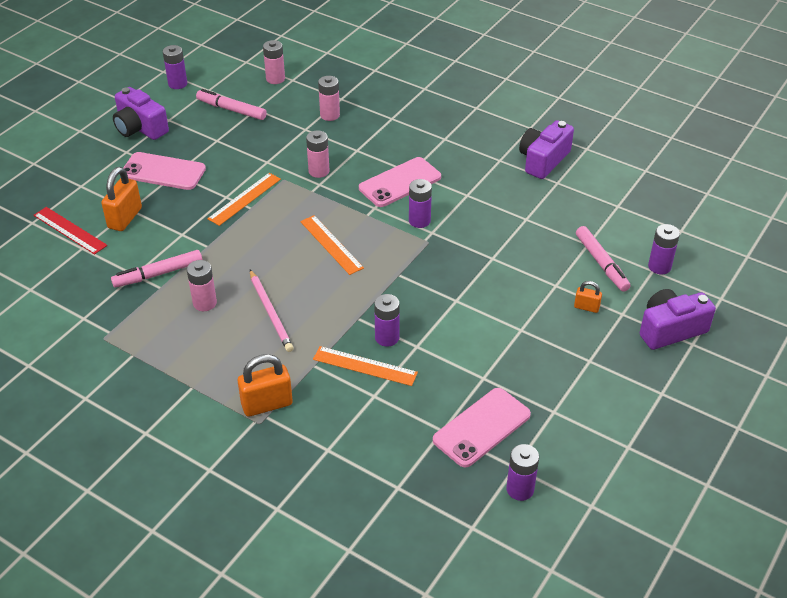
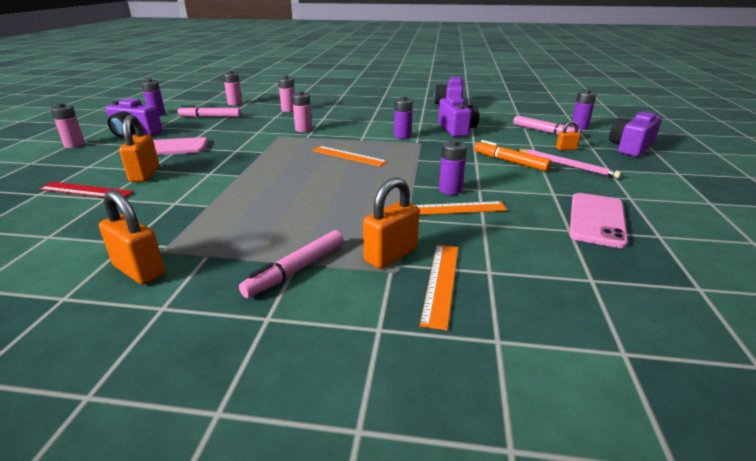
camera: 25 degrees left, 15 degrees down
pink marker [111,250,202,288] -> pink marker moved to [239,230,344,298]
pink battery [187,260,217,311] -> pink battery moved to [51,103,85,148]
orange ruler [207,173,281,226] -> orange ruler moved to [420,245,458,331]
pink pencil [250,270,294,352] -> pink pencil moved to [517,149,621,178]
pink phone [359,157,441,207] -> none
purple battery [506,444,539,501] -> none
none -> orange padlock [99,190,165,285]
none -> purple camera [438,96,479,137]
none -> orange marker [474,140,552,171]

